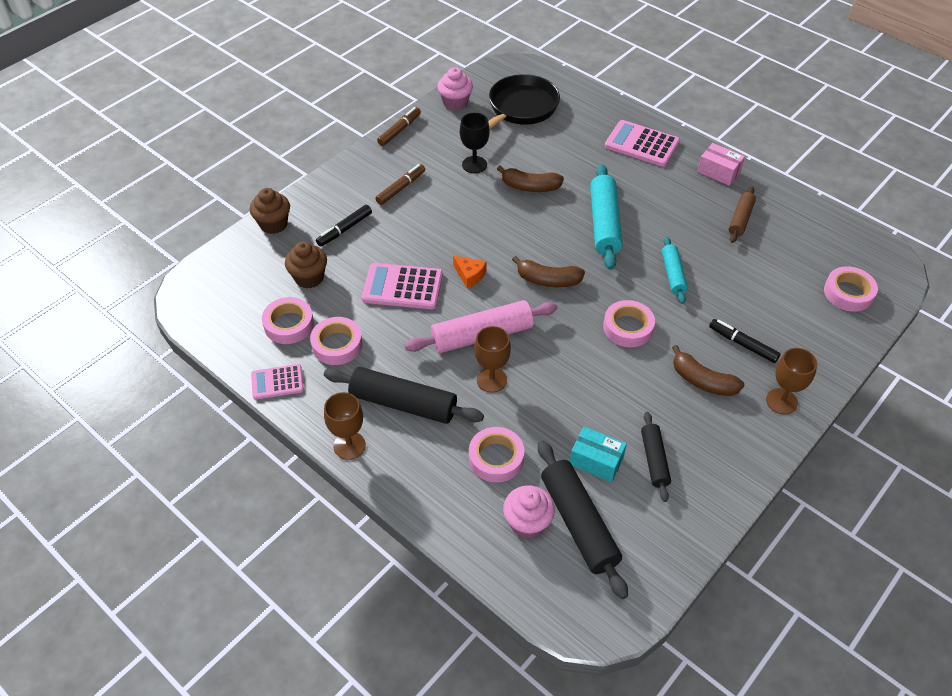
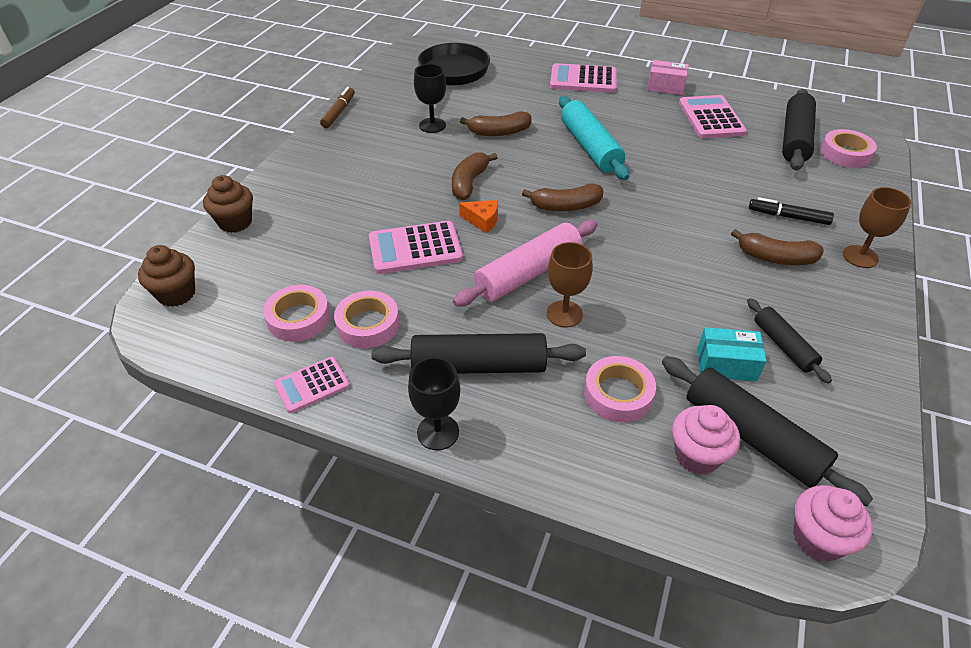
camera: 20 degrees left, 5 degrees down
brown cupcake [285,241,327,289] -> brown cupcake moved to [138,245,195,307]
black marker [316,205,372,246] -> none
brown goblet [324,392,366,460] -> black goblet [408,357,460,450]
brown marker [375,164,425,205] -> none
pink cupcake [437,67,473,111] -> pink cupcake moved to [793,485,873,562]
pink tape [603,300,655,347] -> none
turquoise rolling pin [662,237,688,304] -> none
brown rolling pin [729,187,756,243] -> pink calculator [679,95,747,138]
none -> brown banana [452,152,498,200]
none -> black rolling pin [782,89,816,171]

